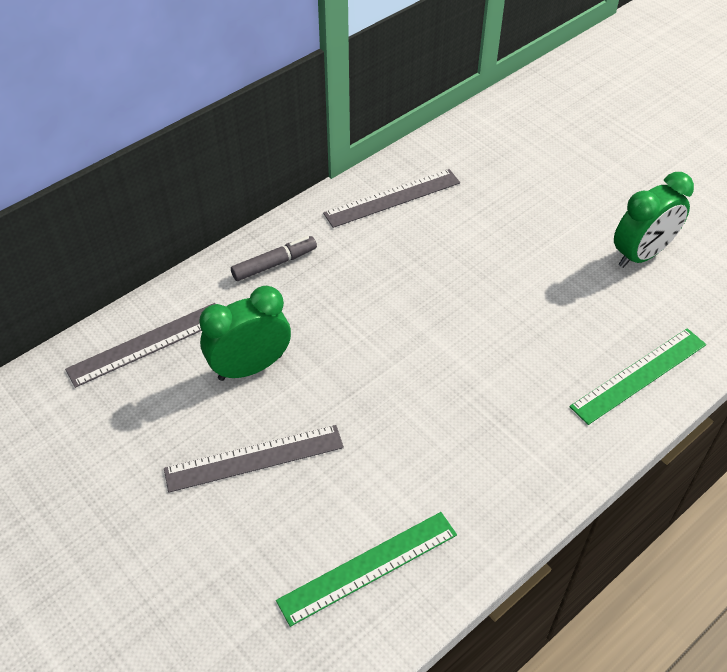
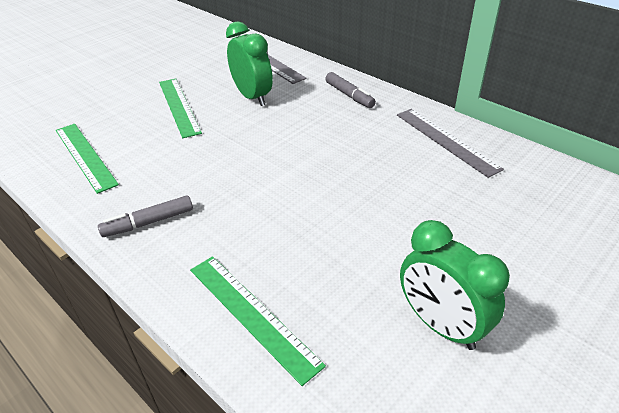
camera: 85 degrees right, 10 degrees down
grey ruler [164,425,344,493] -> green ruler [159,79,202,138]
none -> grey marker [98,195,193,237]

